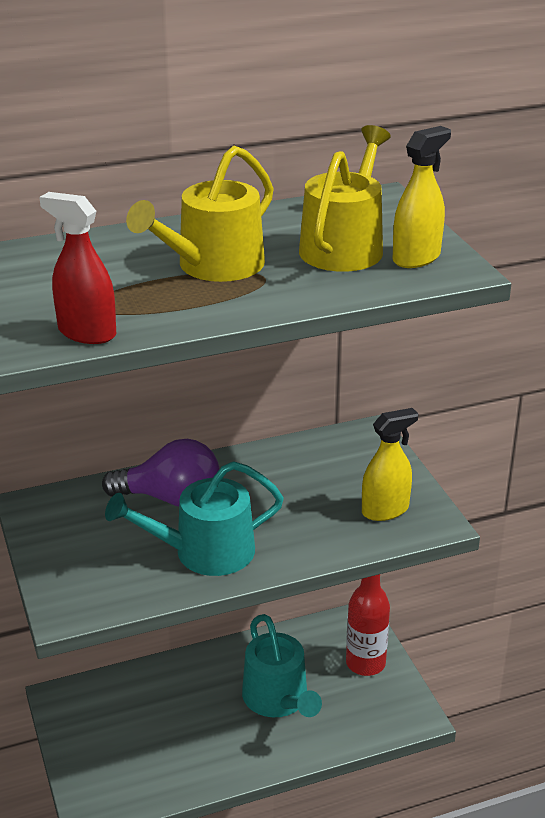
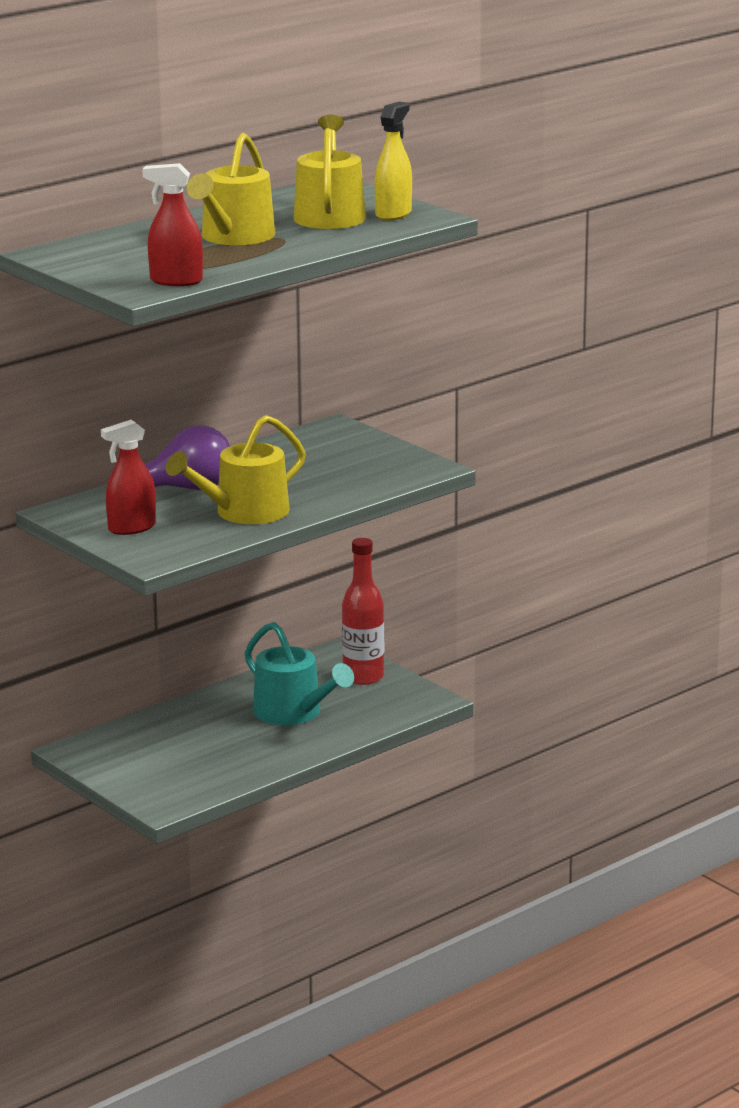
camera: 20 degrees left, 10 degrees down
turquoise watering can [105,461,284,576] -> yellow watering can [166,415,306,524]
yellow spray bottle [362,408,418,521] -> none
none -> red spray bottle [101,420,156,535]

